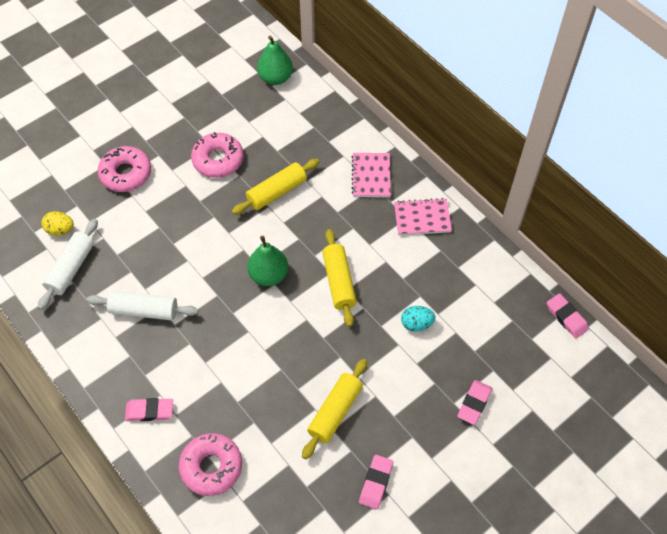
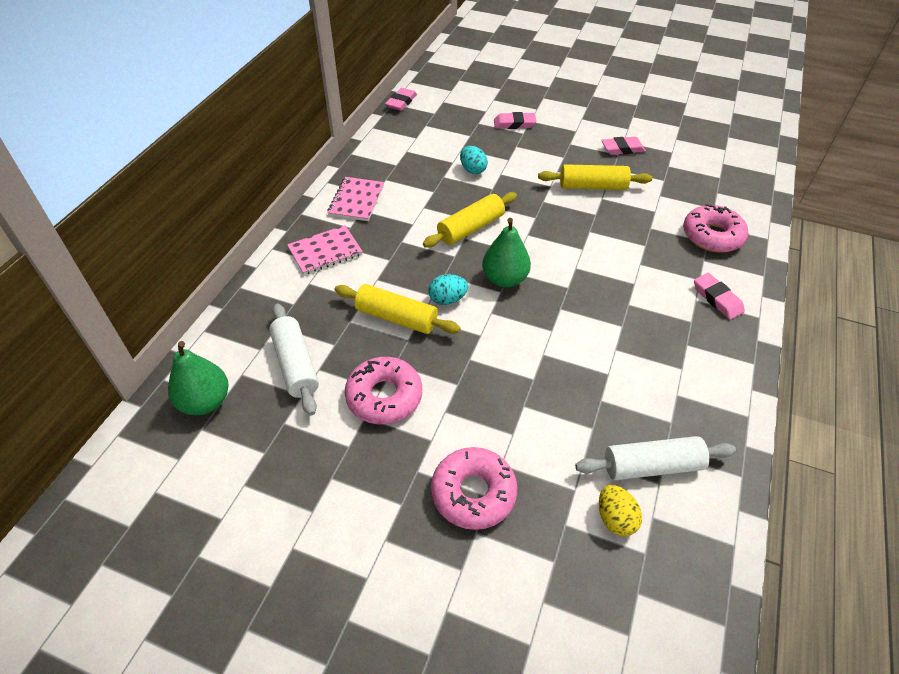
camera: 120 degrees left, 10 degrees down
white rolling pin [86,291,198,321] -> white rolling pin moved to [269,304,319,416]
pink notebook [394,198,452,235] -> pink notebook turned 45 degrees clockwise [327,177,384,221]
none -> turquoise egg [428,274,468,305]

